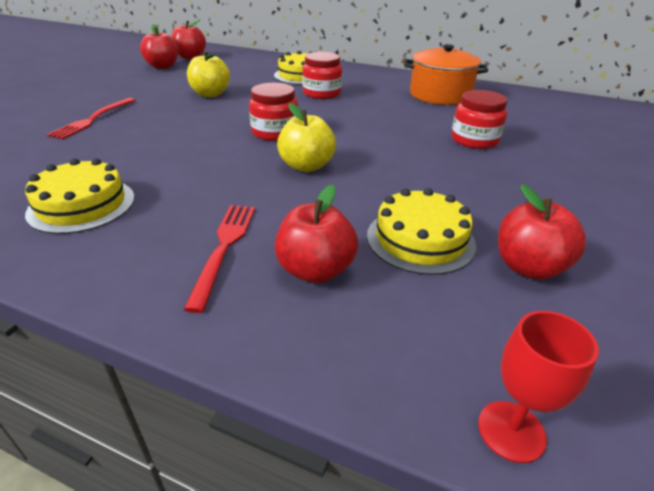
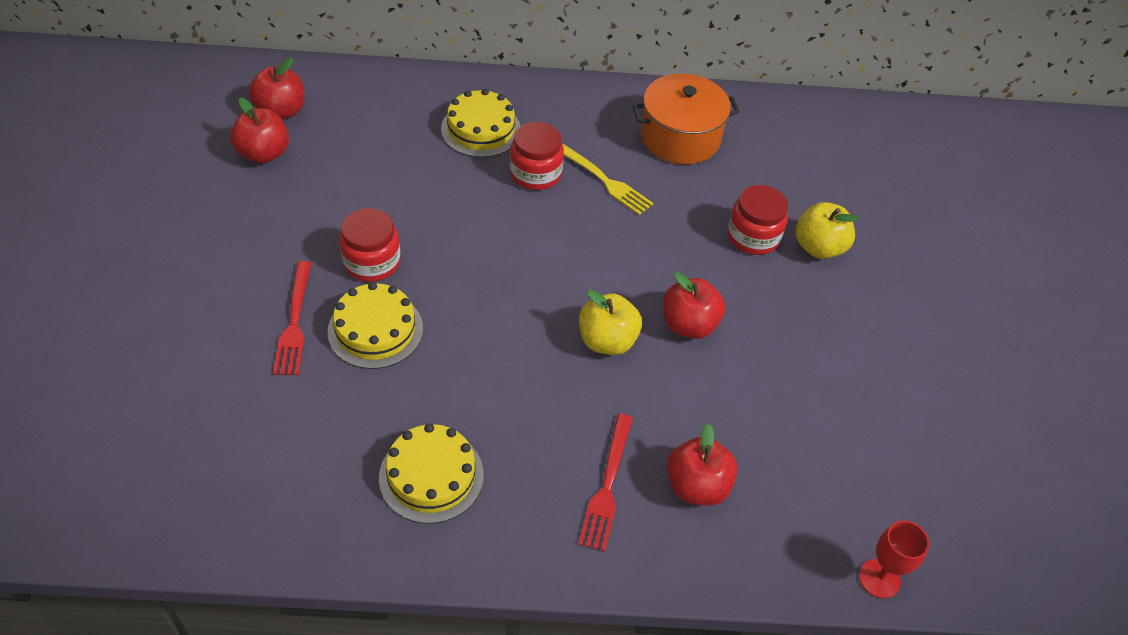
camera: 25 degrees left, 15 degrees up
red fork [183,205,255,313] -> red fork turned 150 degrees counterclockwise [578,414,633,552]
yellow apple [187,51,230,97] -> yellow apple moved to [796,202,859,259]
red jar [249,83,298,141] -> red jar moved to [339,208,401,282]
yellow cake [367,188,476,275] -> yellow cake moved to [327,282,423,369]
red apple [498,184,586,280] -> red apple moved to [663,272,725,339]
none -> yellow fork [562,143,654,215]

